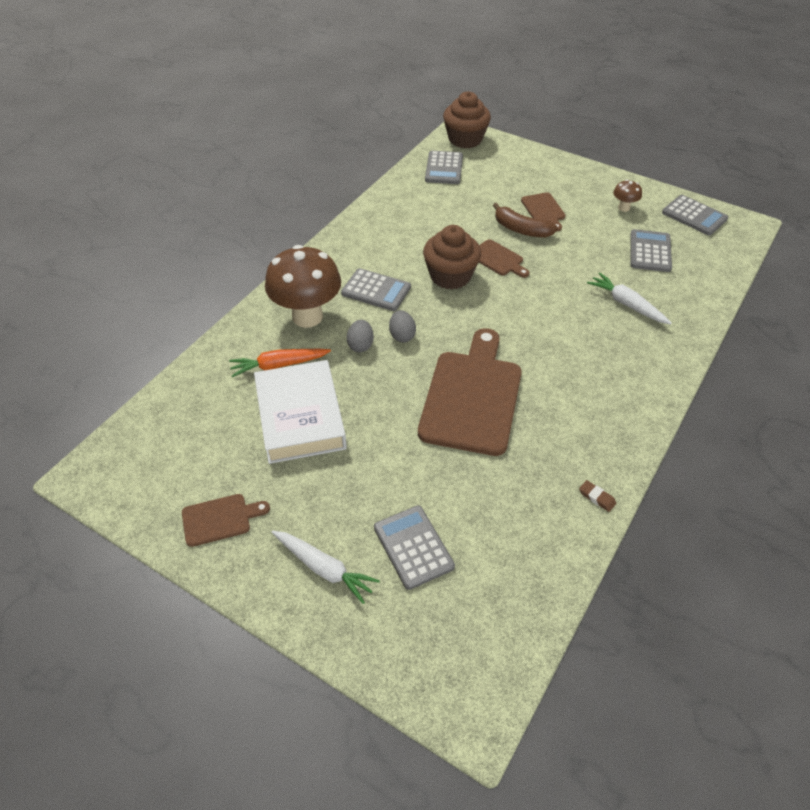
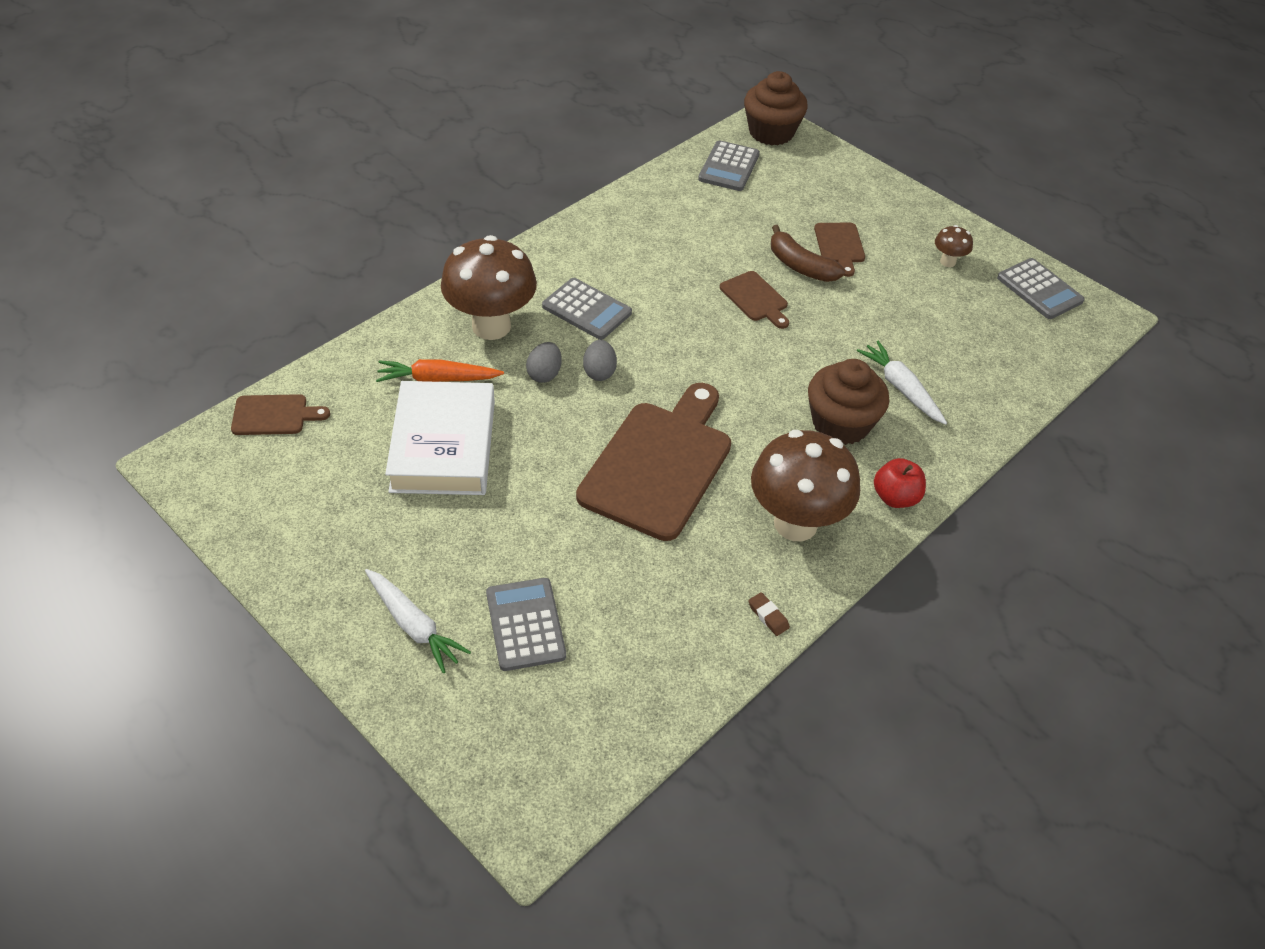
camera: 10 degrees right, 0 degrees up
brown cutting board [182,494,270,547] -> brown cutting board moved to [231,394,330,435]
brown cupcake [423,225,481,289] -> brown cupcake moved to [808,359,889,445]
grey calculator [630,229,672,272] -> none
none -> brown mushroom [751,430,860,541]
none -> red apple [874,458,926,508]

